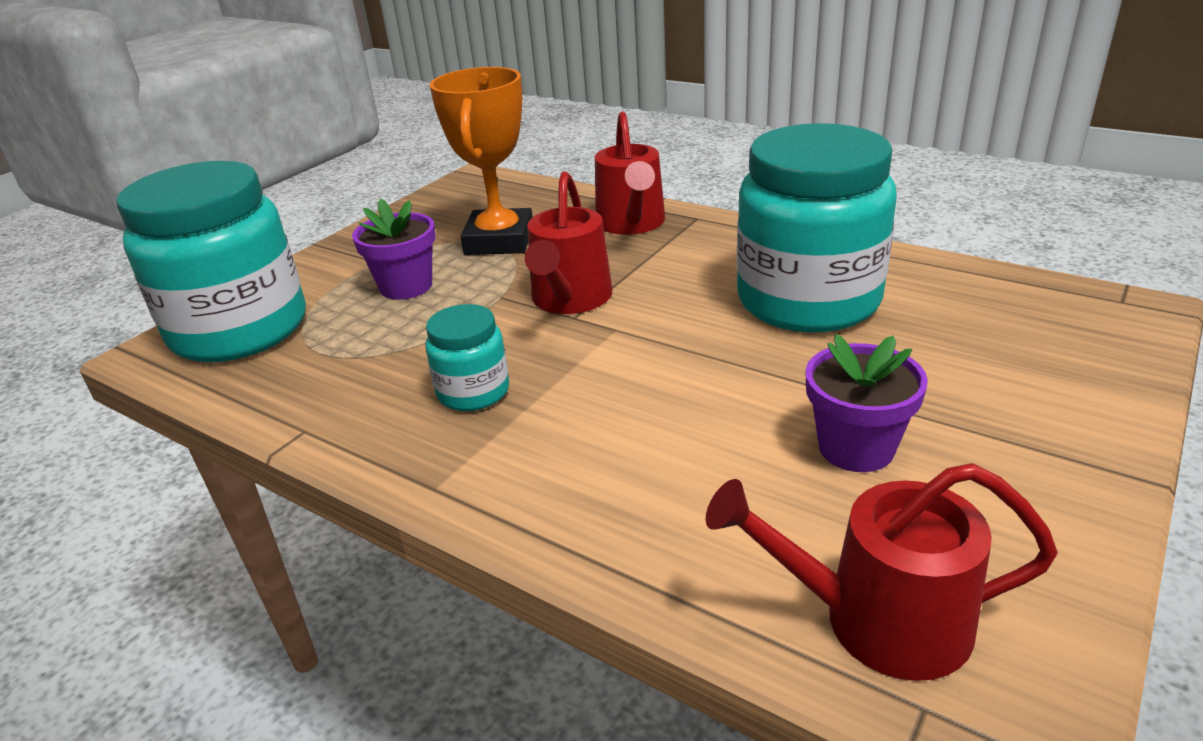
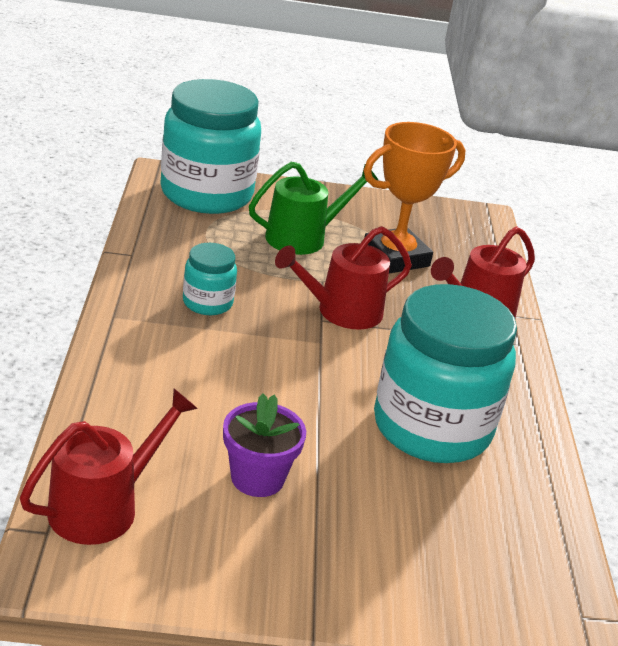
camera: 50 degrees right, 0 degrees up
purple flower pot [352,198,436,300] -> green watering can [249,162,378,255]
red watering can [706,463,1058,681] -> red watering can turned 75 degrees clockwise [20,389,198,545]

